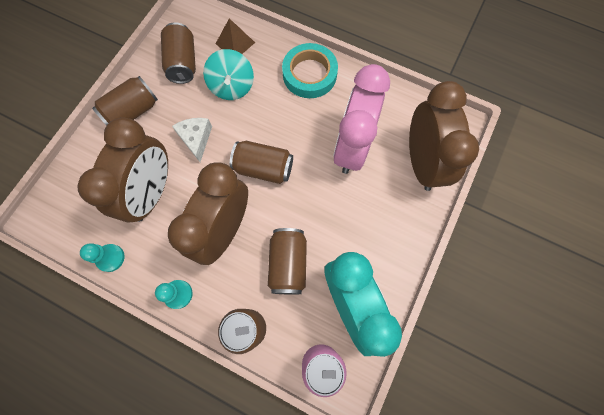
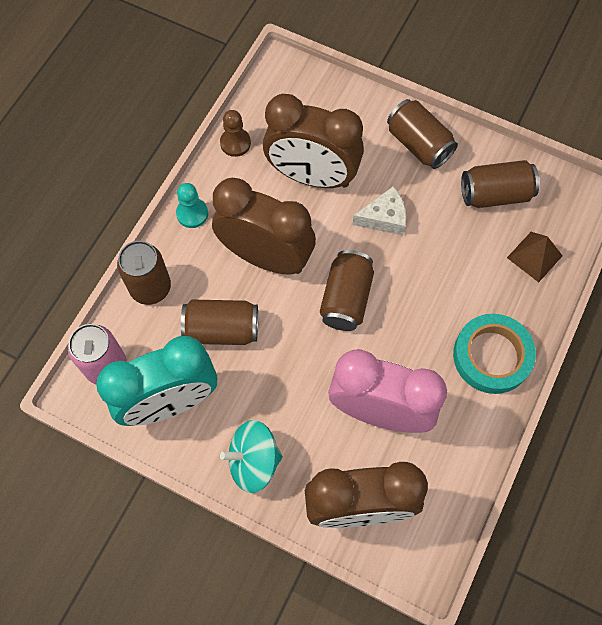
camera: 90 degrees right, 5 degrees down
turquoise pawn [80,243,125,272] -> brown pawn [220,110,251,157]
turquoise spinning top [203,49,254,100] -> turquoise spinning top moved to [220,420,283,493]

